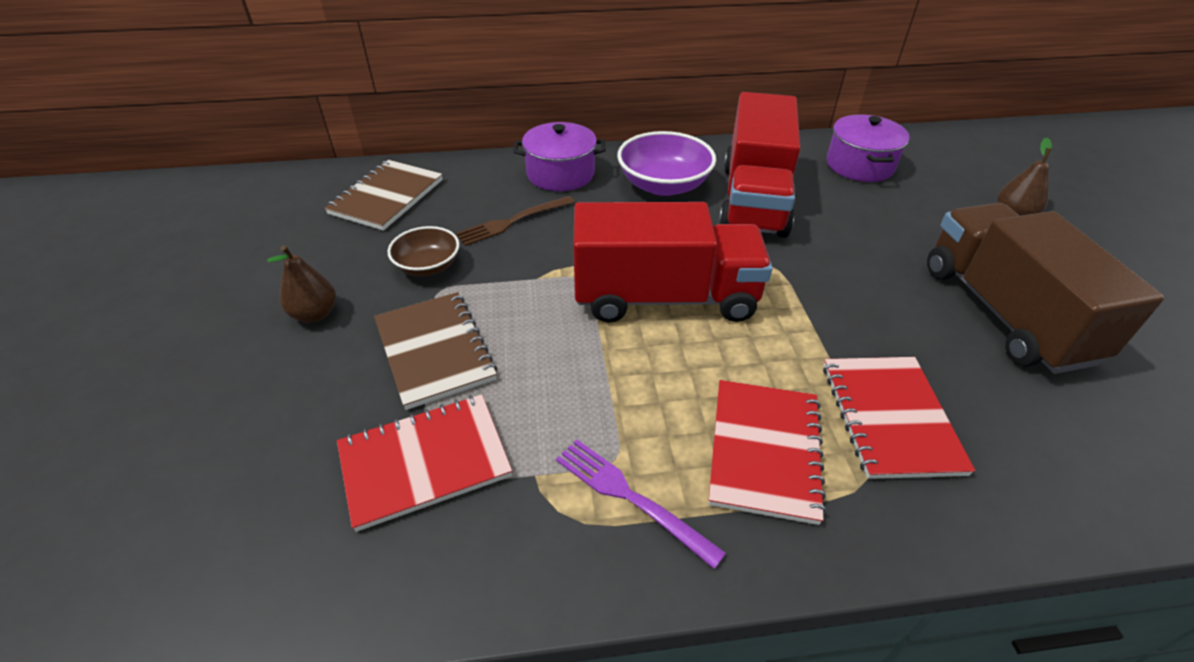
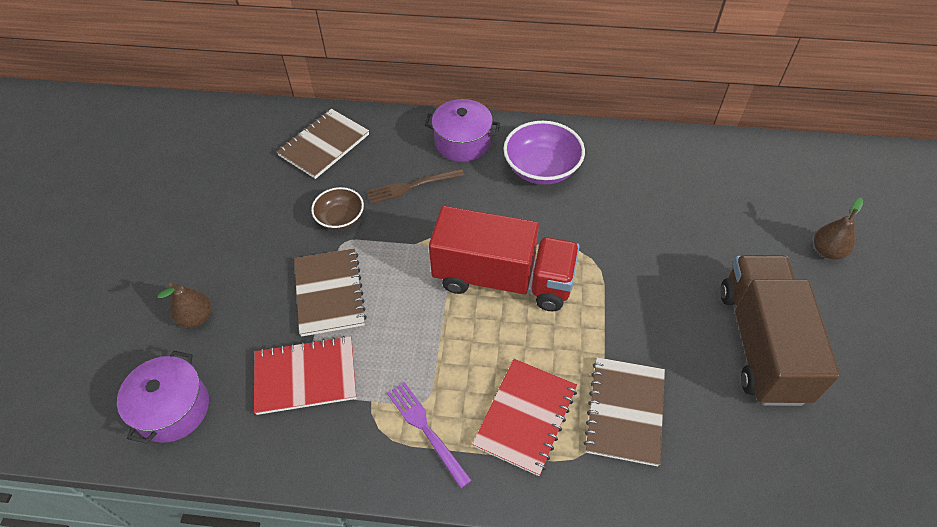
camera: 15 degrees right, 10 degrees up
brown pear [267,245,336,323] -> brown pear moved to [157,283,212,328]
red truck [719,92,800,238] -> none
red notebook [823,357,975,479] -> brown notebook [584,357,665,466]
purple pot [827,114,910,182] -> purple pot moved to [117,350,209,444]

